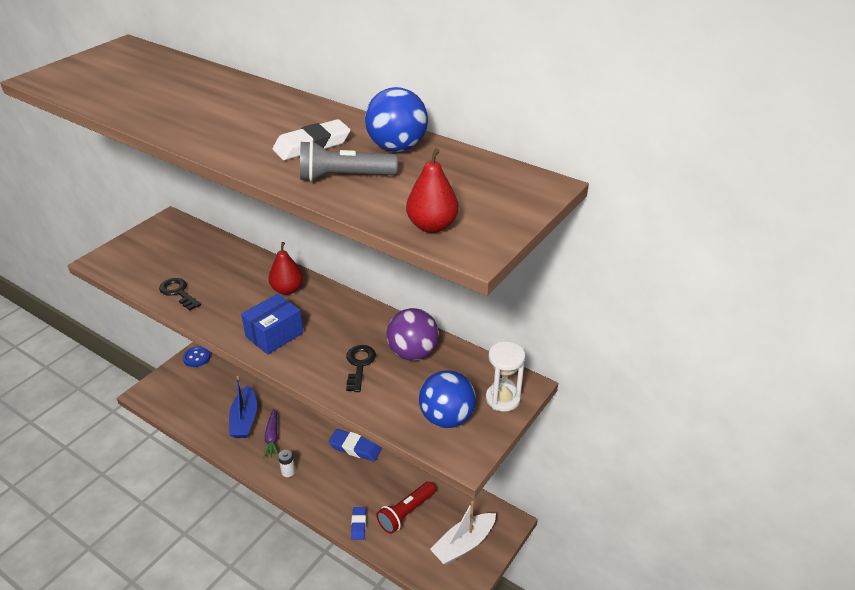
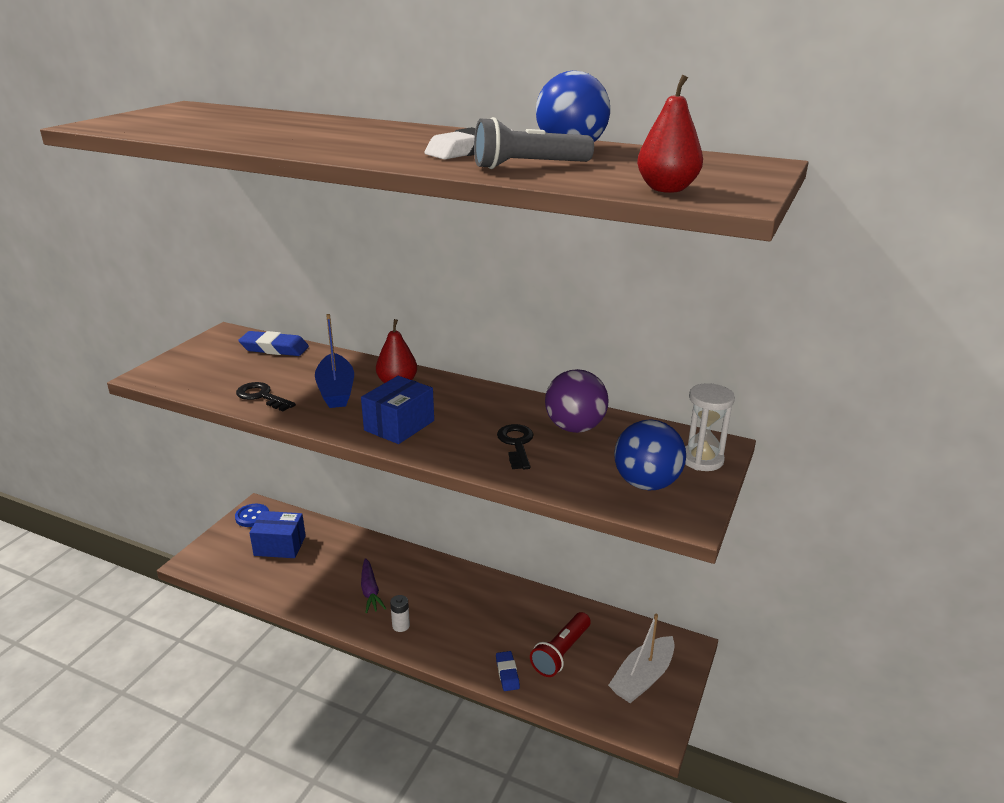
camera: 10 degrees left, 10 degrees down
blue boat [229,376,257,438] -> blue boat moved to [315,314,354,408]
blue eraser [329,429,382,462] -> blue eraser moved to [238,331,309,356]
none -> blue box [249,511,306,558]

